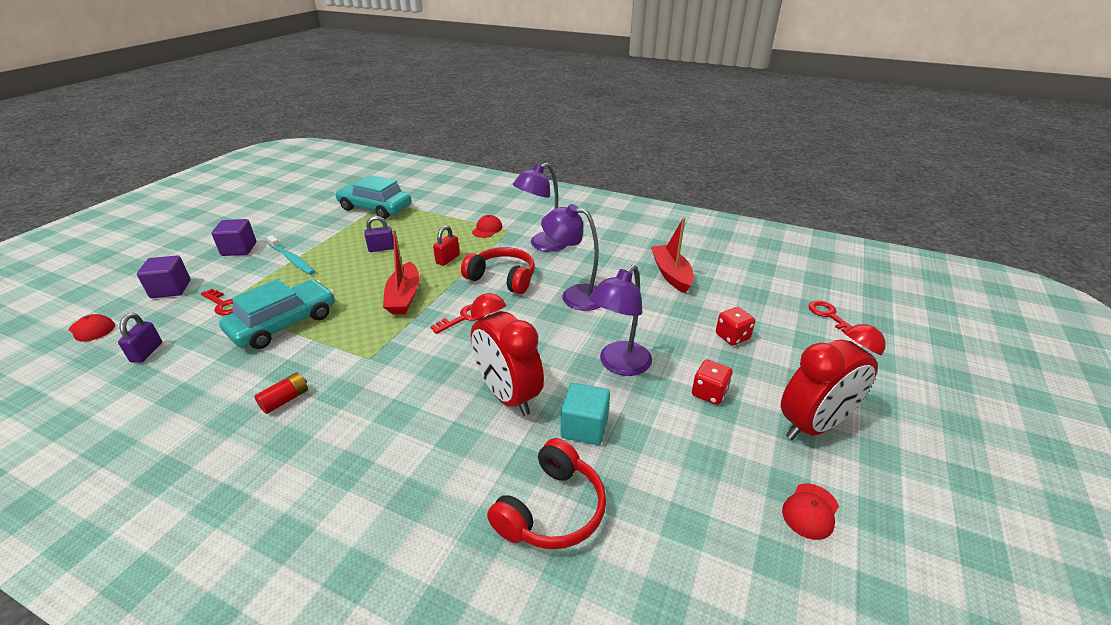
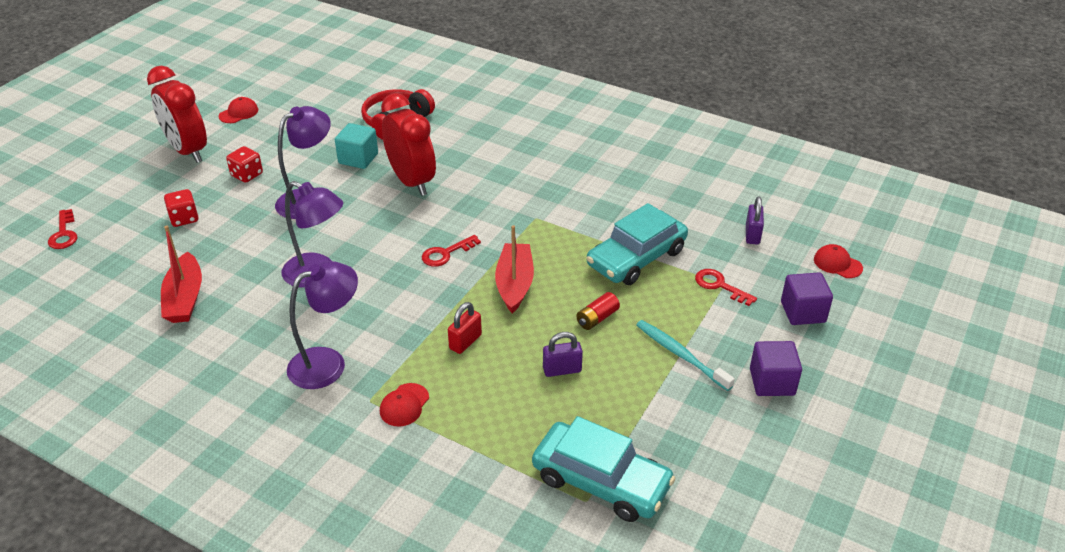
camera: 175 degrees left, 5 degrees up
red battery [254,373,308,414] -> red battery moved to [576,292,620,330]
red headphones [461,247,535,294] -> none
red clock [781,324,886,440] -> red clock turned 105 degrees counterclockwise [147,66,207,163]

